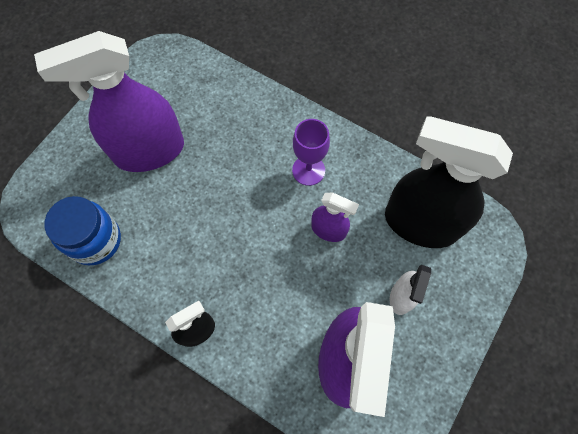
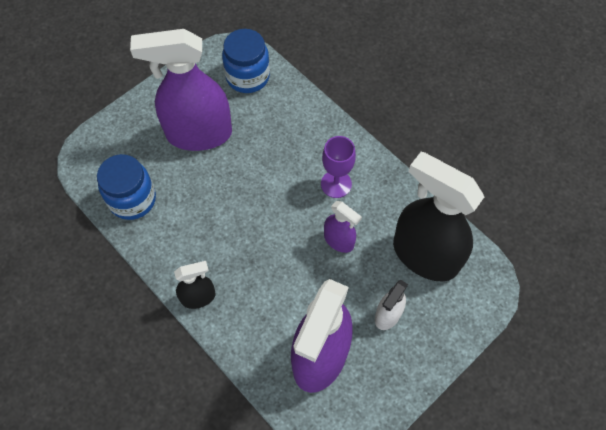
camera: 15 degrees right, 5 degrees down
none -> blue jar [222,29,270,93]

